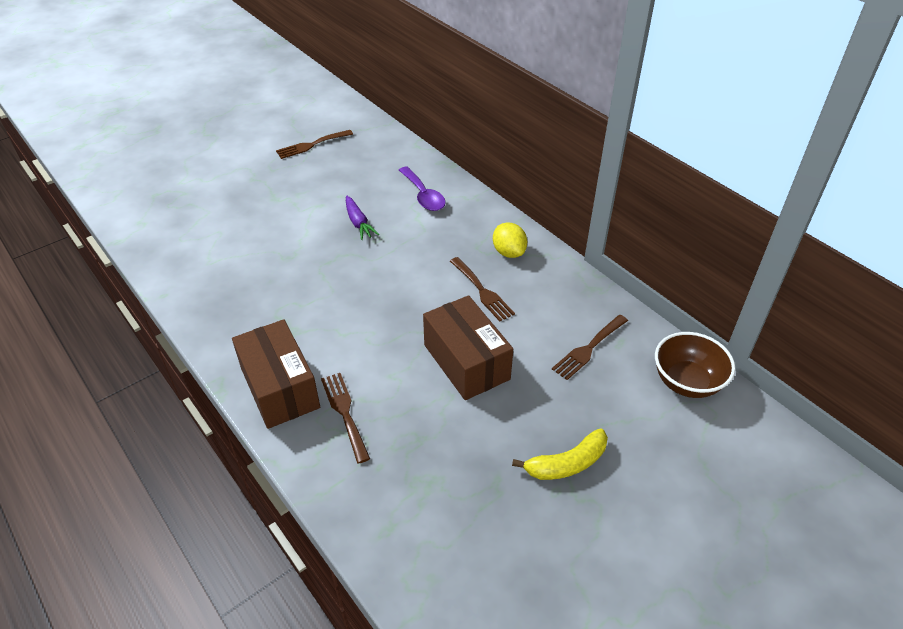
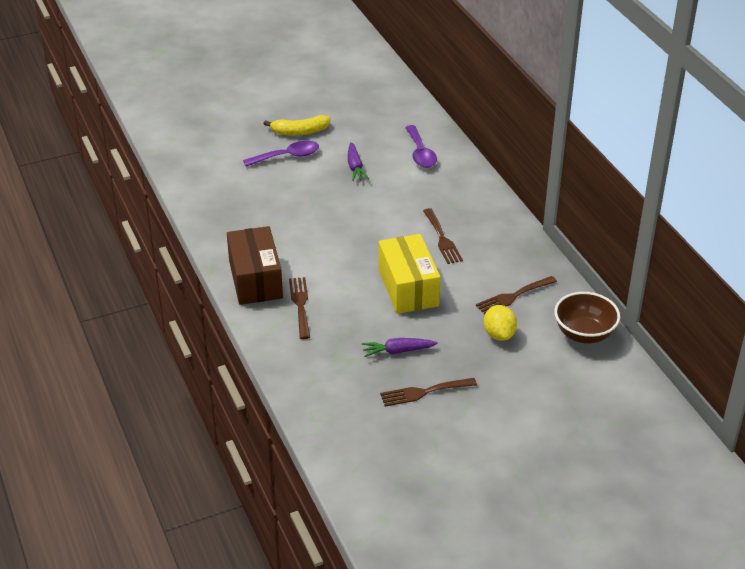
camera: 15 degrees right, 5 degrees down
brown fork [276,130,353,159] -> brown fork moved to [380,378,477,407]
brown box [423,295,513,400] -> yellow box [379,234,441,314]
yellow lemon [493,222,528,258] -> yellow lemon moved to [484,305,517,341]
yellow banana [512,428,608,480] -> yellow banana moved to [264,115,331,136]
none -> purple spoon [243,140,319,167]
none -> purple carrot [362,338,438,357]

